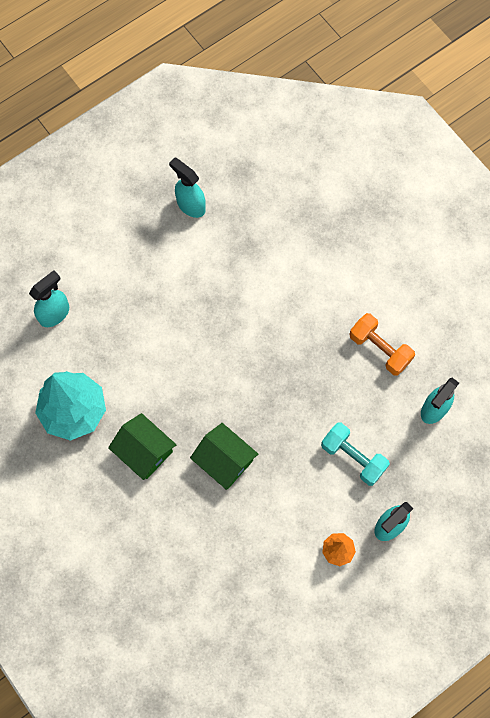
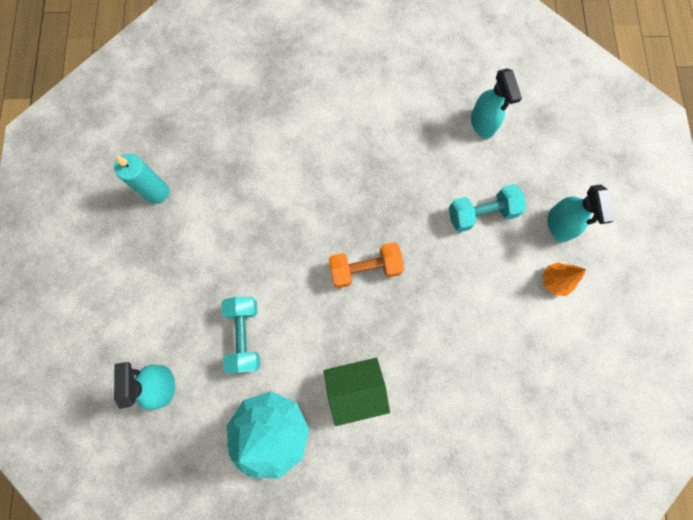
camera: 55 degrees left, 5 degrees up
turquoise spray bottle [169,158,206,218] -> turquoise candle [114,154,169,204]
green house [190,423,258,490] -> none
orange dumbbell [349,313,415,376] -> orange dumbbell moved to [329,242,404,288]
none -> turquoise dumbbell [221,297,260,374]

